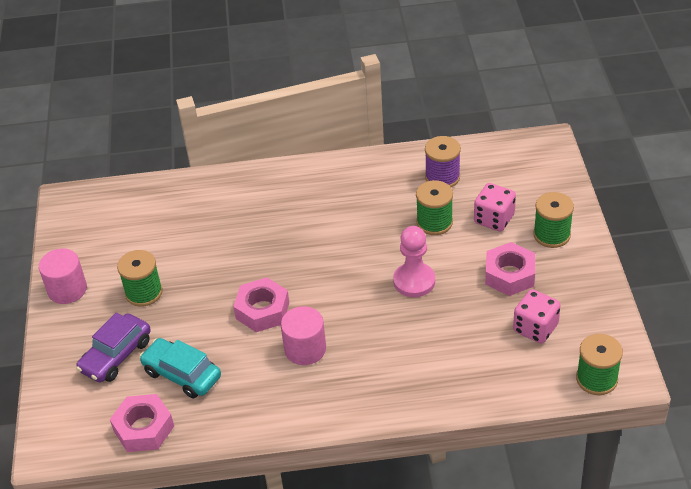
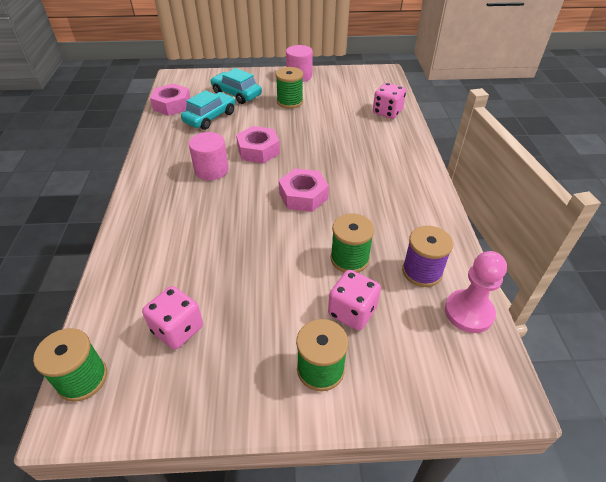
camera: 90 degrees right, 0 degrees up
purple car [76,313,151,382] -> turquoise car [210,68,262,104]
pink pawn [393,226,435,297] -> pink pawn moved to [445,251,507,333]
pink nut [485,242,535,296] -> pink nut moved to [279,168,329,212]
none -> pink dice [373,83,406,119]

